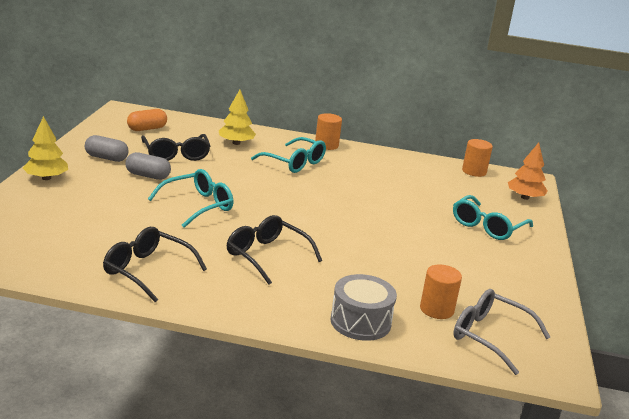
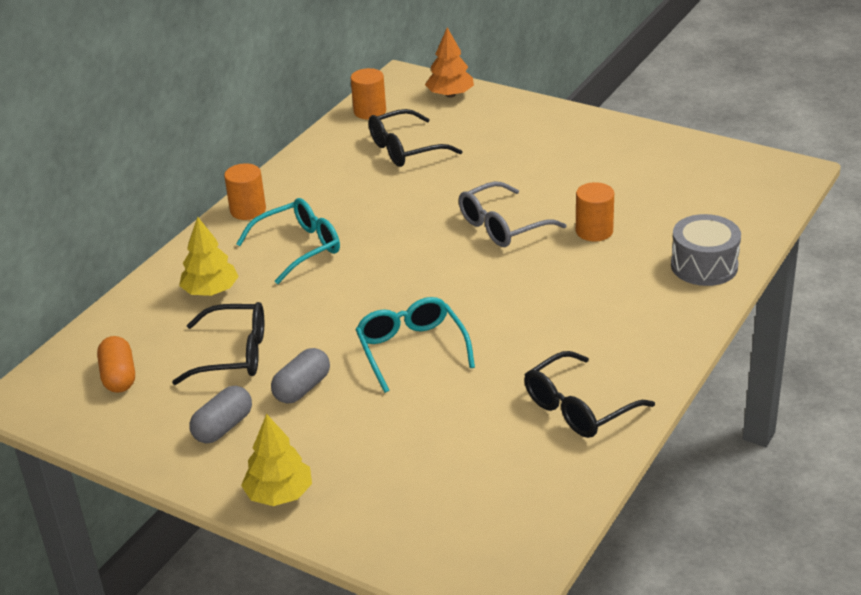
camera: 65 degrees left, 10 degrees up
black glasses [227,215,322,285] -> black glasses moved to [369,109,463,167]
orange cylinder [420,264,462,319] -> orange cylinder moved to [576,182,614,241]
turquoise glasses [453,195,533,240] -> none
grey glasses [453,289,550,375] -> grey glasses moved to [459,181,567,247]

